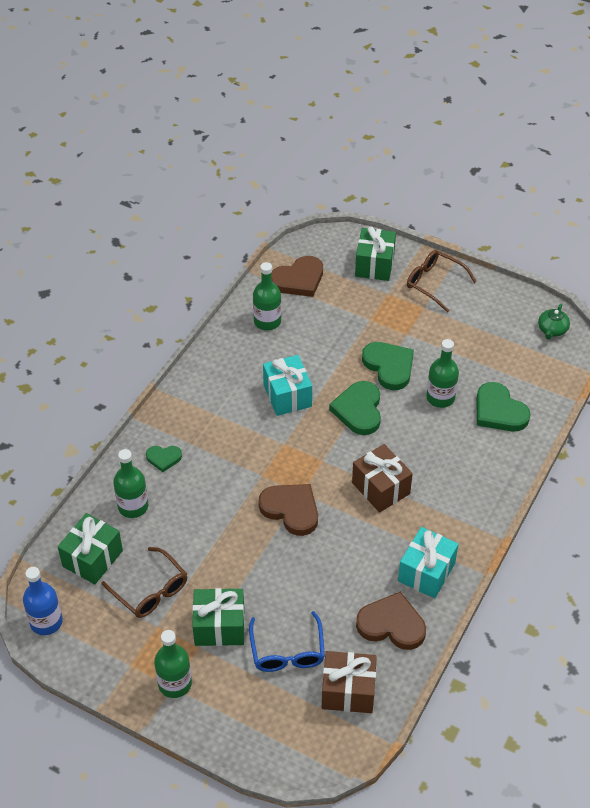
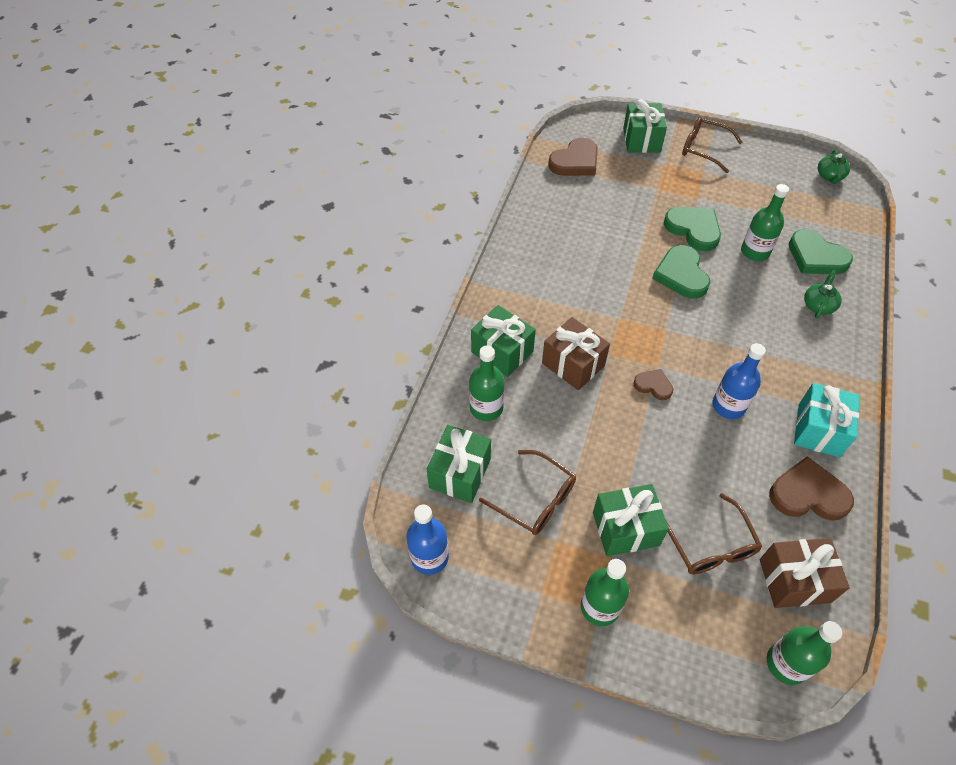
camera: 10 degrees left, 5 degrees up
green heart [146,446,182,472] -> green gift [471,305,536,377]
blue glasses [249,611,325,672] -> brown glasses [666,493,762,574]
green bottle [253,262,281,330] -> green bottle moved to [767,621,842,685]
brown heart [258,484,318,536] -> brown heart [633,369,673,400], size x0.56
turquoise gift [263,355,312,416] -> none
brown gift [352,444,413,512] -> brown gift moved to [542,317,610,390]
none -> blue bottle [712,343,766,419]
none -> green teapot [804,270,842,318]

